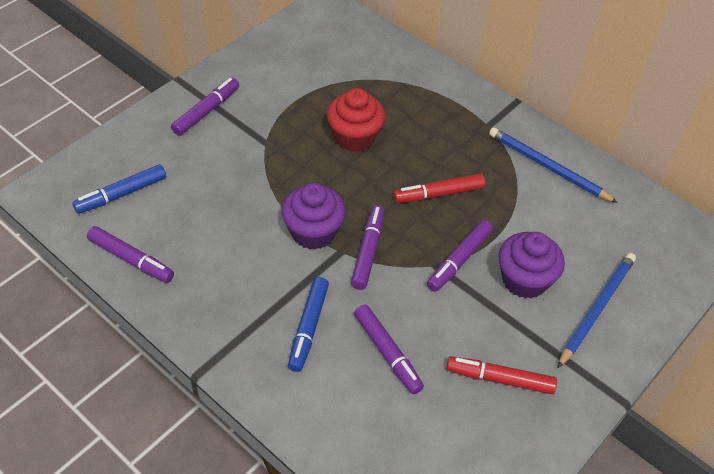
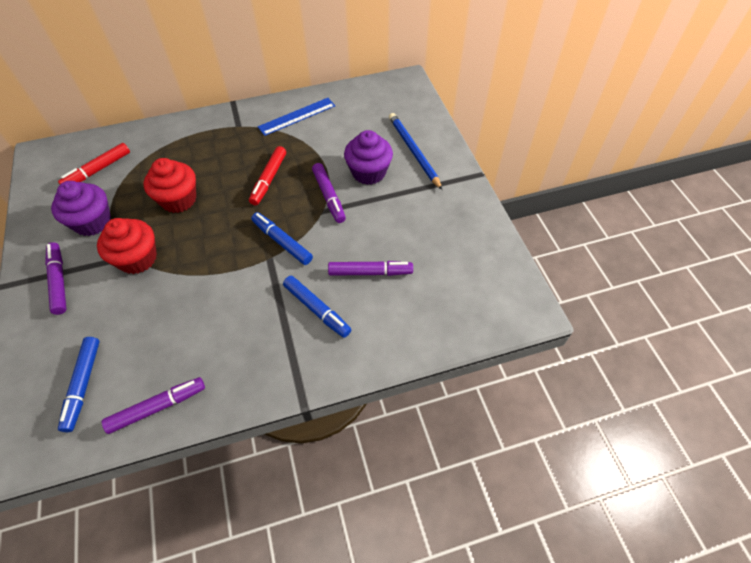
camera: 55 degrees left, 5 degrees up
purple cupcake [282,183,346,249] -> purple cupcake moved to [51,181,111,236]
purple marker [351,205,385,290] -> blue marker [251,212,313,265]
red marker [446,356,557,394] -> red marker moved to [58,143,130,184]
blue pencil [489,127,618,203] -> blue ruler [258,98,335,136]
none -> red cupcake [97,218,157,274]

